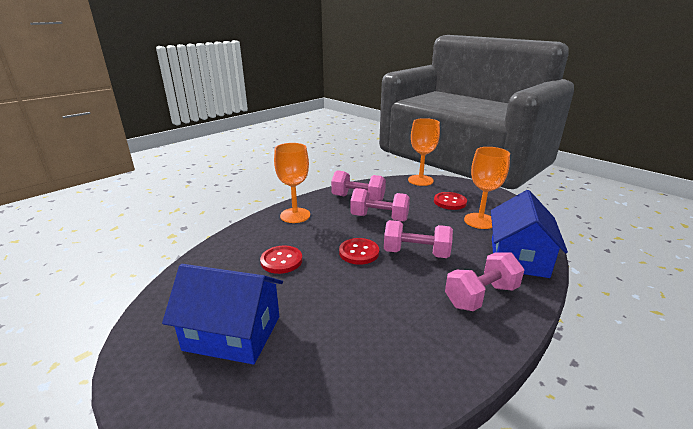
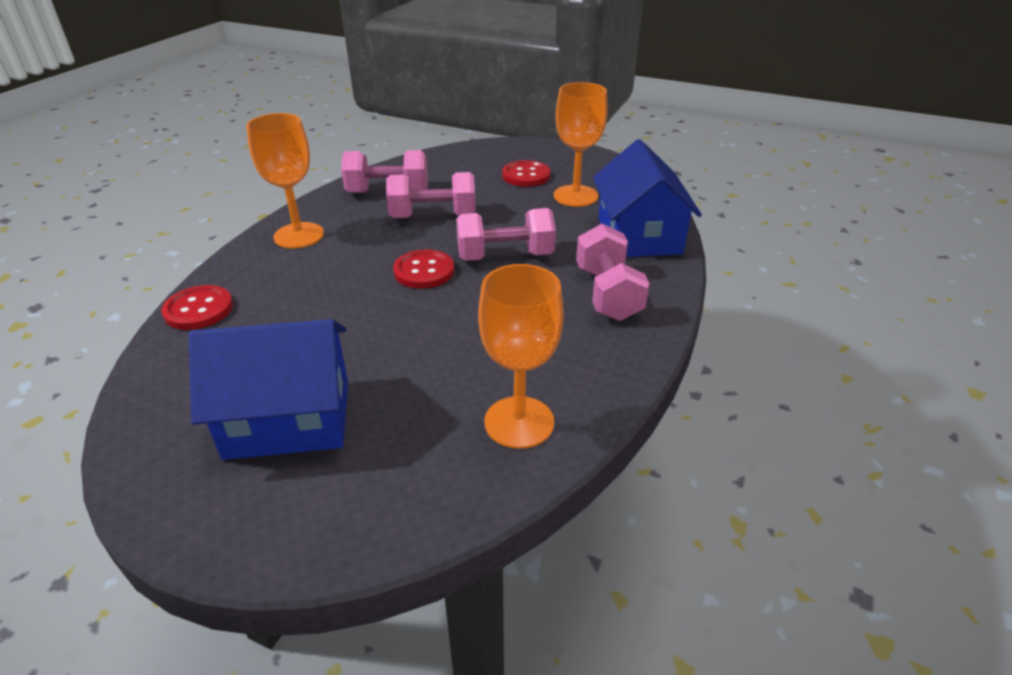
camera: 20 degrees left, 10 degrees up
red button [260,246,303,274] -> red button moved to [161,285,233,330]
orange goblet [408,118,440,186] -> orange goblet moved to [478,264,564,449]
pink dumbbell [445,252,524,311] -> pink dumbbell turned 45 degrees counterclockwise [576,223,650,321]

